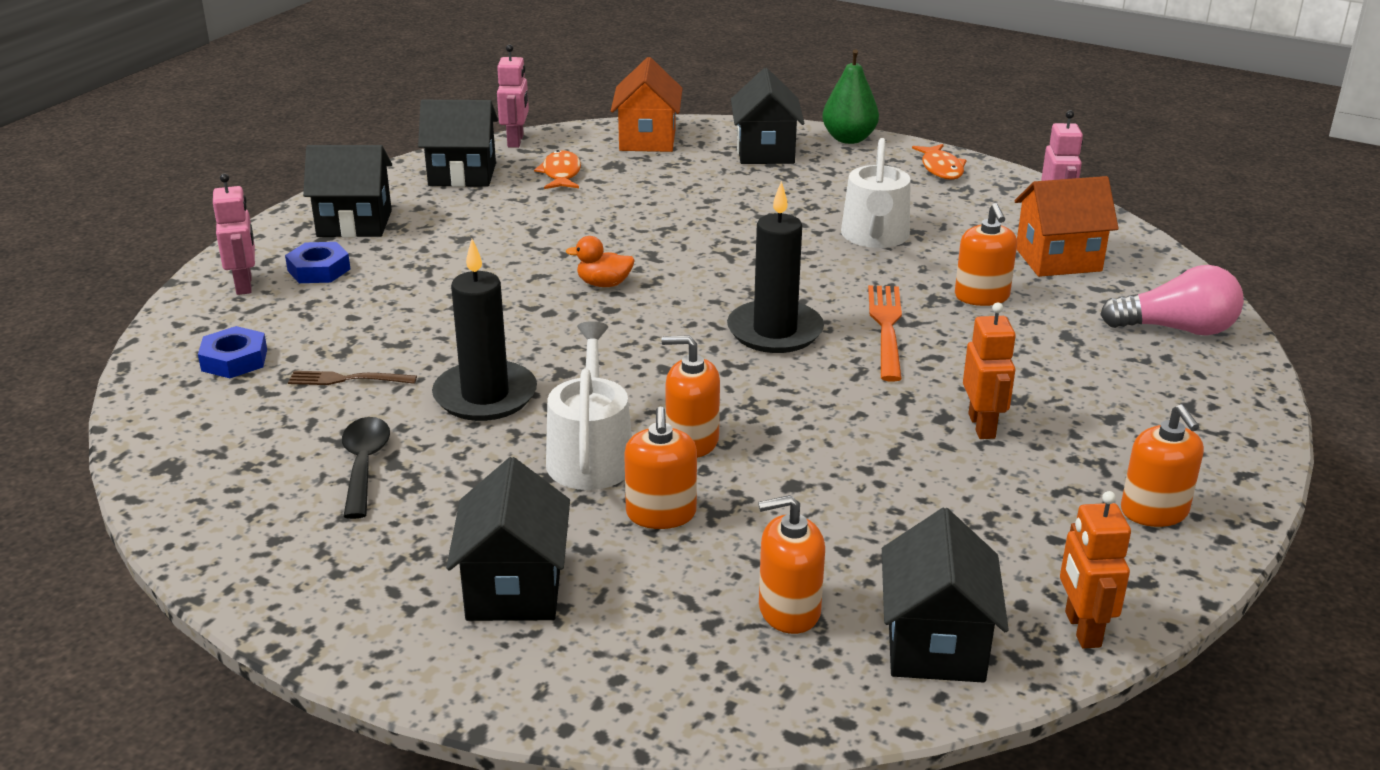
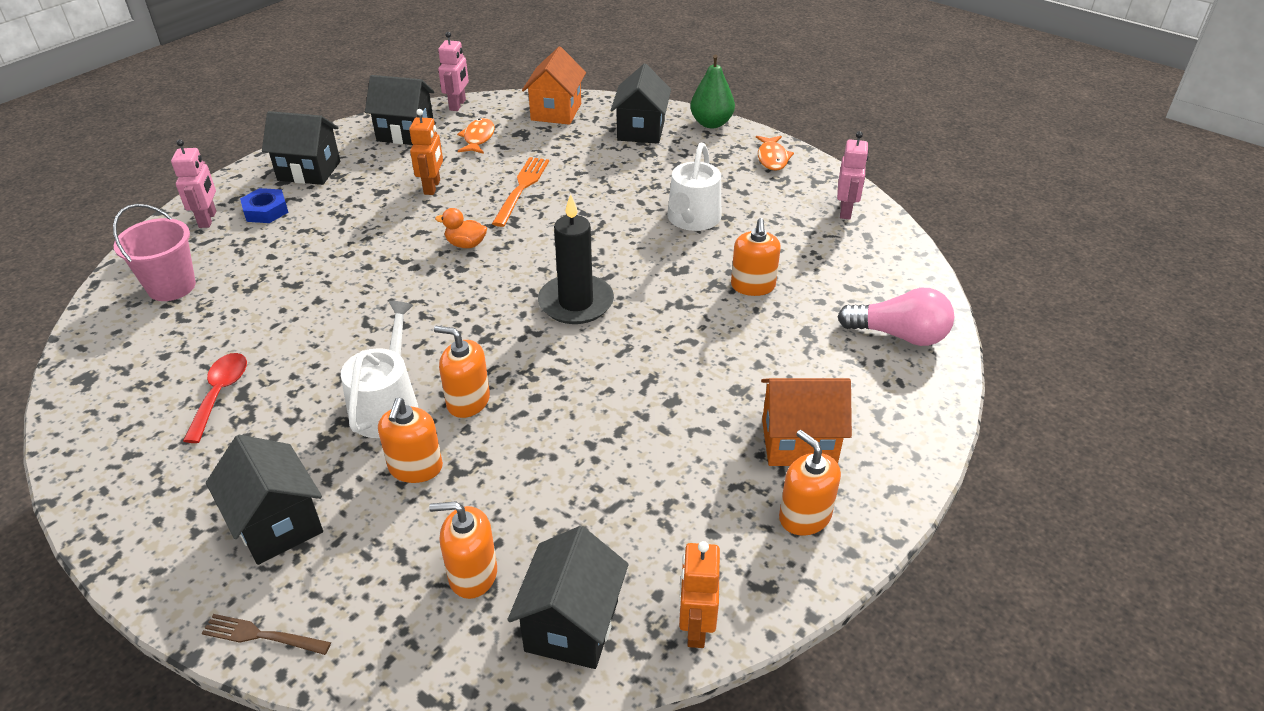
camera: 10 degrees right, 10 degrees up
blue nut [198,326,267,378] -> pink bucket [113,204,196,301]
brown fork [288,371,417,385] -> brown fork moved to [202,614,331,655]
black spoon [342,417,390,519] -> red spoon [183,353,247,443]
black candle [432,239,537,421] -> none
black house [446,457,570,621] -> black house turned 45 degrees counterclockwise [206,435,323,565]
orange fork [868,285,902,382] -> orange fork moved to [492,157,549,227]
orange robot [963,303,1016,439] -> orange robot moved to [409,109,443,195]
orange house [1015,176,1119,277] -> orange house moved to [761,378,852,466]
orange soap dispenser [1121,404,1204,527] -> orange soap dispenser turned 150 degrees clockwise [779,430,841,536]

